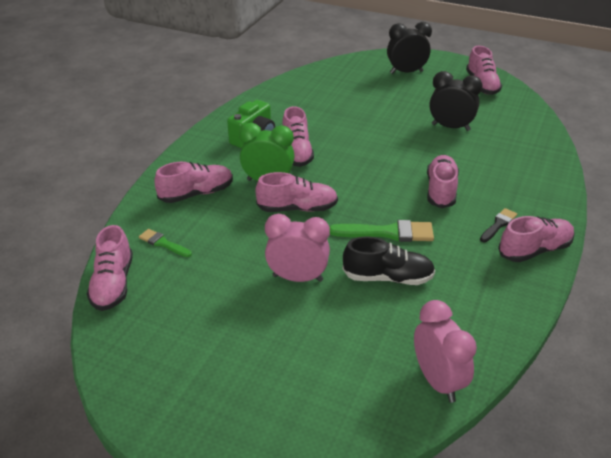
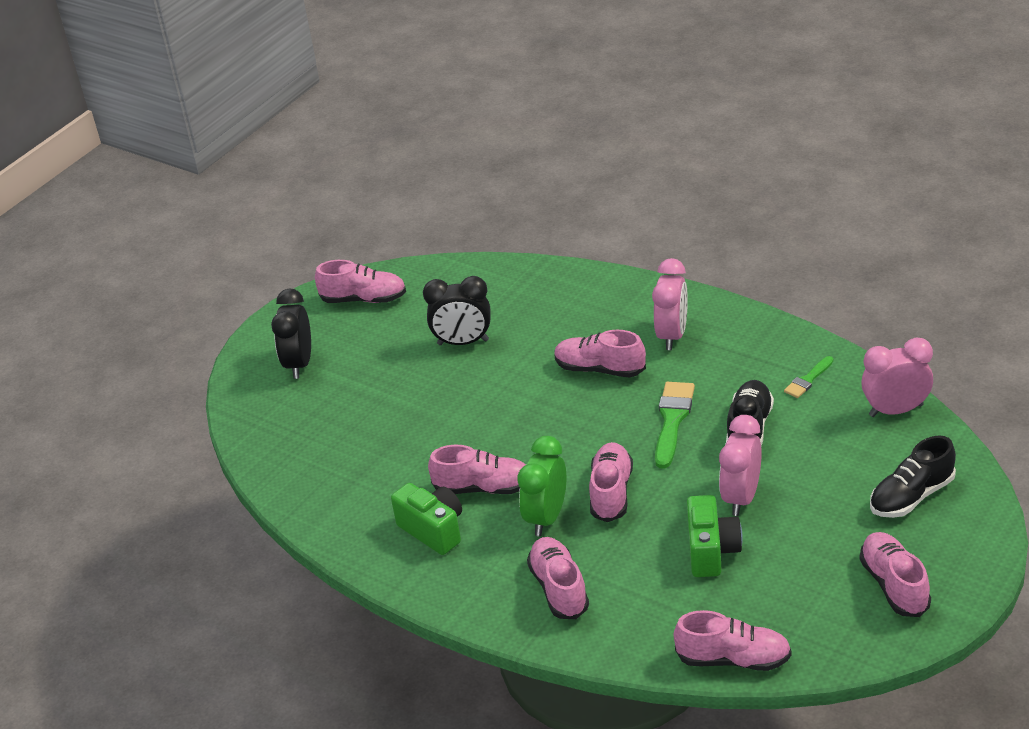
camera: 75 degrees left, 0 degrees up
green brush [139,229,192,257] -> green brush moved to [784,356,833,398]
black clock [430,71,482,131] -> black clock turned 120 degrees counterclockwise [423,276,490,345]
black brush [480,208,517,242] -> pink clock [652,258,688,350]
pink shoe [498,216,575,262] -> pink shoe moved to [860,532,931,617]
none -> green camera [687,495,743,577]
none -> black shoe [870,435,956,518]

